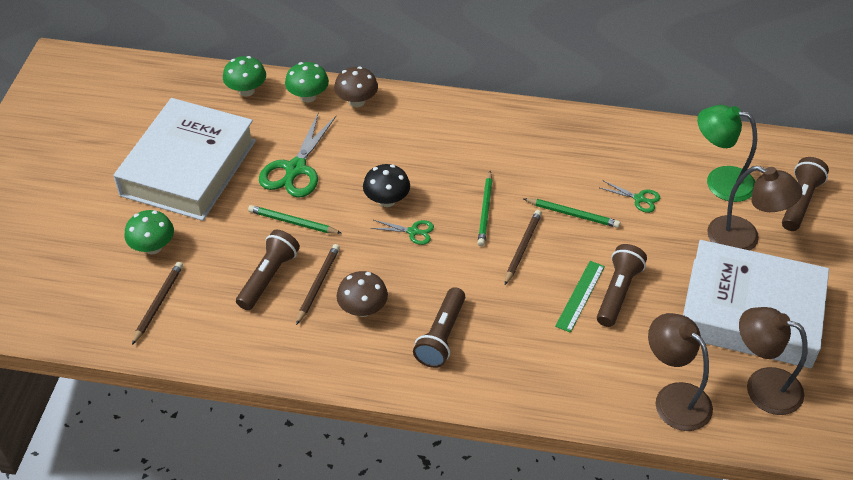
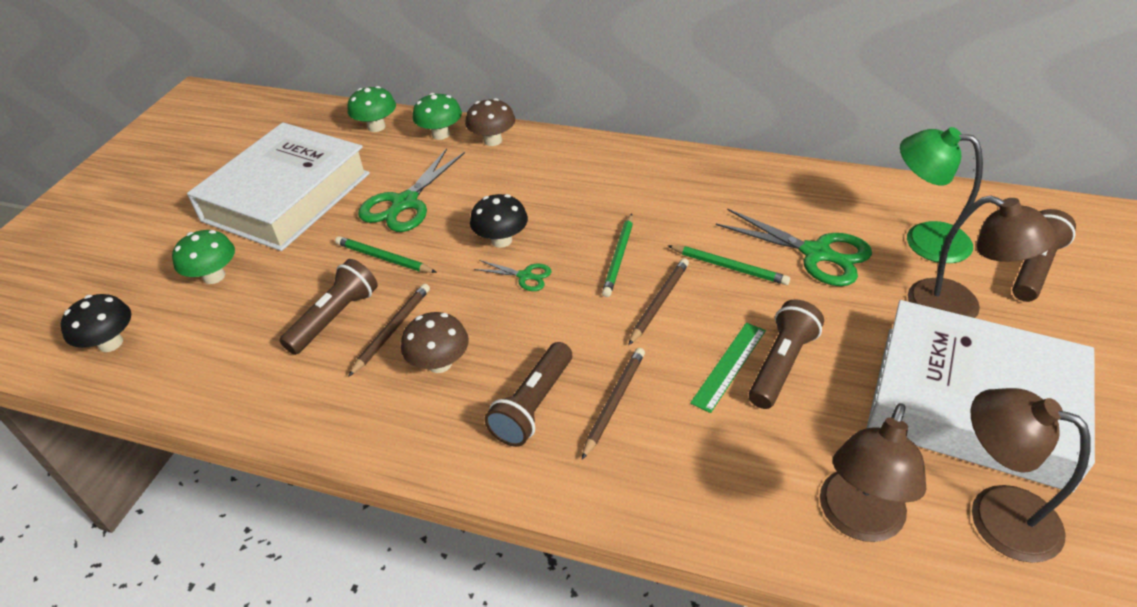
camera: 10 degrees right, 5 degrees down
brown pencil [132,262,183,345] -> brown pencil moved to [582,348,645,459]
green scissors [600,181,660,213] -> green scissors [716,208,872,286], size x1.99
brown lamp [648,313,713,431] -> brown lamp turned 120 degrees counterclockwise [820,403,927,542]
none -> black mushroom [61,294,131,352]

